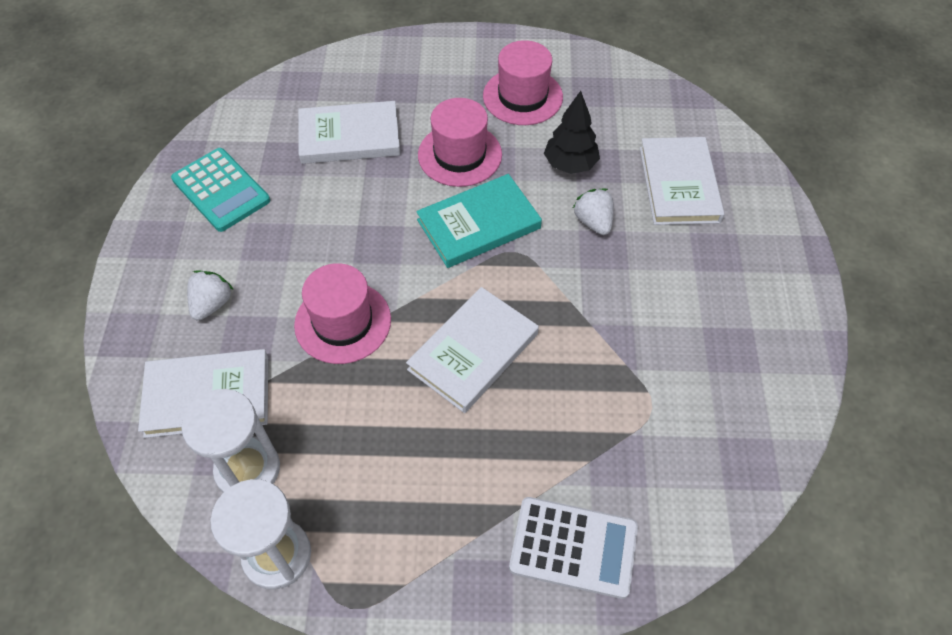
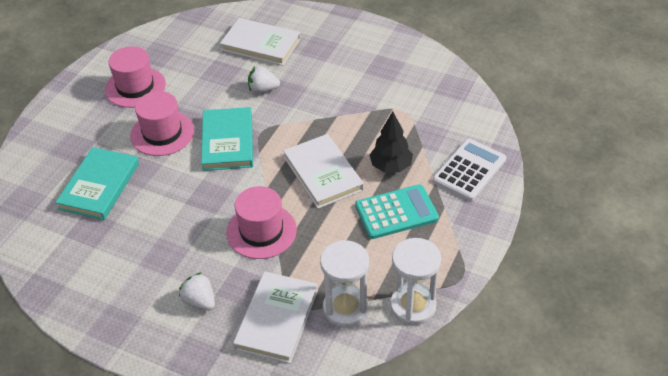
camera: 65 degrees left, 10 degrees down
turquoise calculator [171,148,270,232] -> turquoise calculator moved to [355,184,439,239]
white book [298,101,401,164] -> turquoise book [55,147,139,220]
black tree [544,91,600,174] -> black tree moved to [370,111,413,172]

